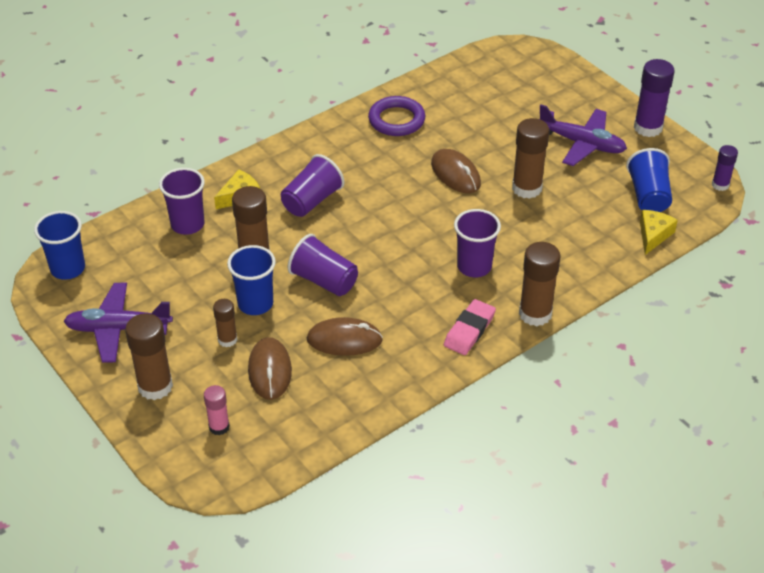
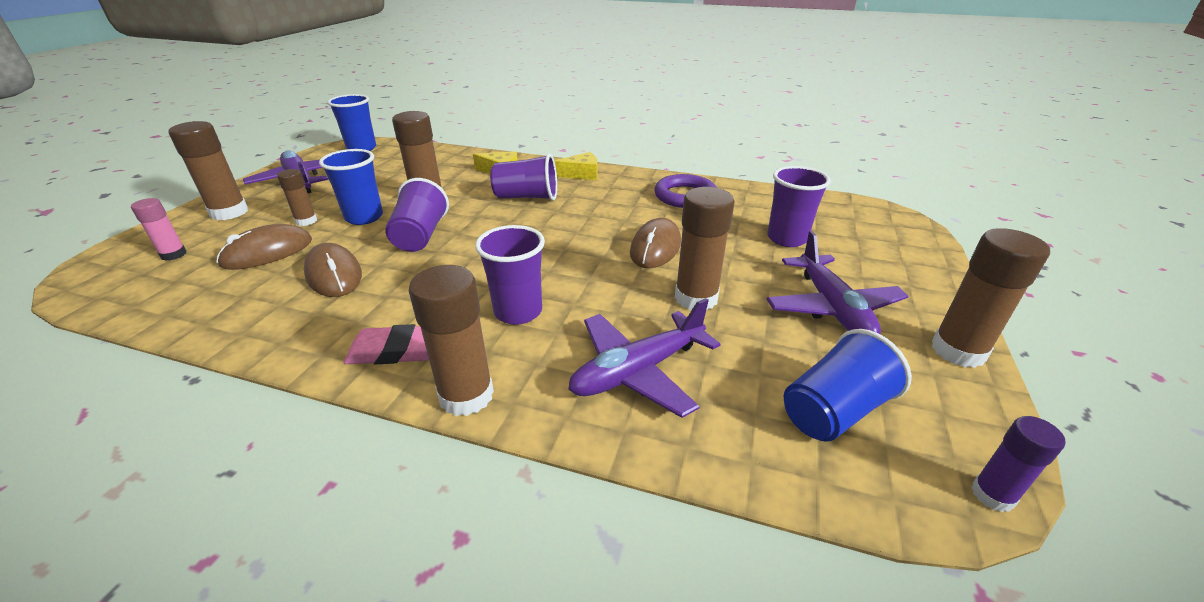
camera: 55 degrees right, 10 degrees down
purple cup [159,168,205,235] -> purple cup moved to [767,166,831,247]
purple glue stick [634,59,675,137] -> brown glue stick [931,228,1050,368]
yellow cheese [640,210,678,255] -> yellow cheese moved to [554,152,597,180]
none -> purple plane [568,298,721,418]

